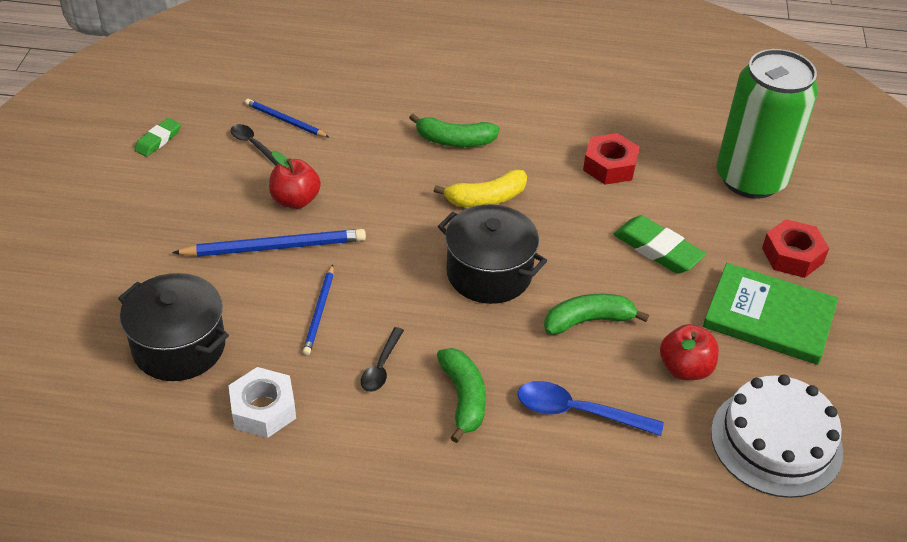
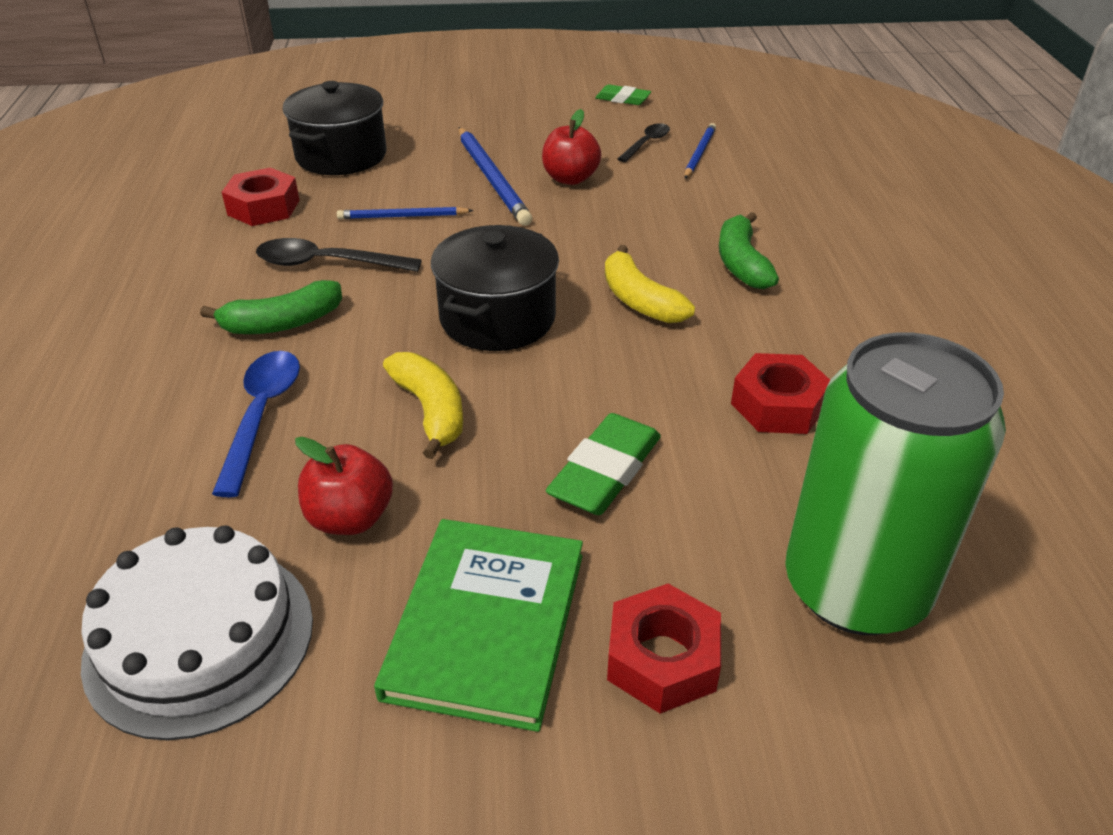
camera: 80 degrees right, 5 degrees down
white nut [228,367,296,438] -> red nut [222,168,300,226]
black spoon [361,327,404,392] -> black spoon [256,238,422,272], size x1.60
green banana [544,294,649,335] -> yellow banana [383,352,463,459]

